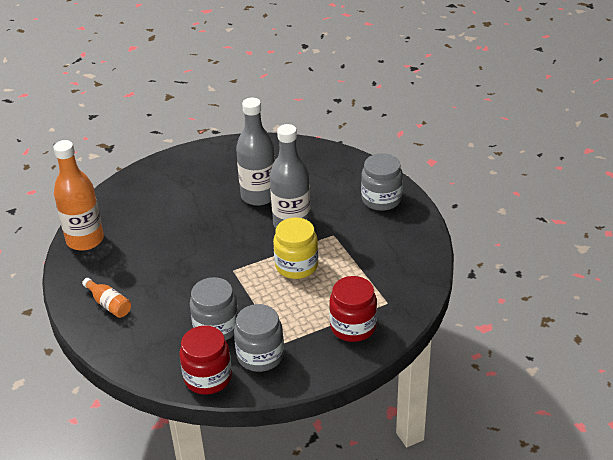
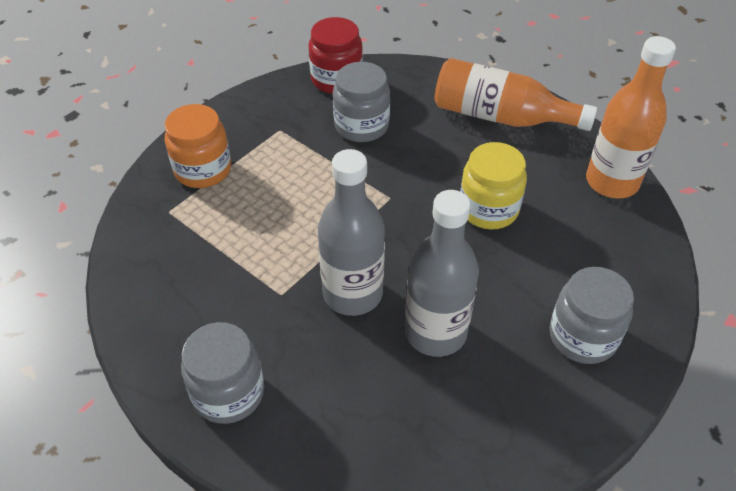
camera: 155 degrees right, 10 degrees up
orange bottle [82,278,131,318] -> orange bottle [434,58,597,131], size x2.04
grey jar [234,304,284,372] -> grey jar moved to [549,267,634,364]
yellow jar [273,217,318,279] -> yellow jar moved to [460,142,527,229]
red jar [329,276,377,342] -> orange jar [165,104,231,188]

